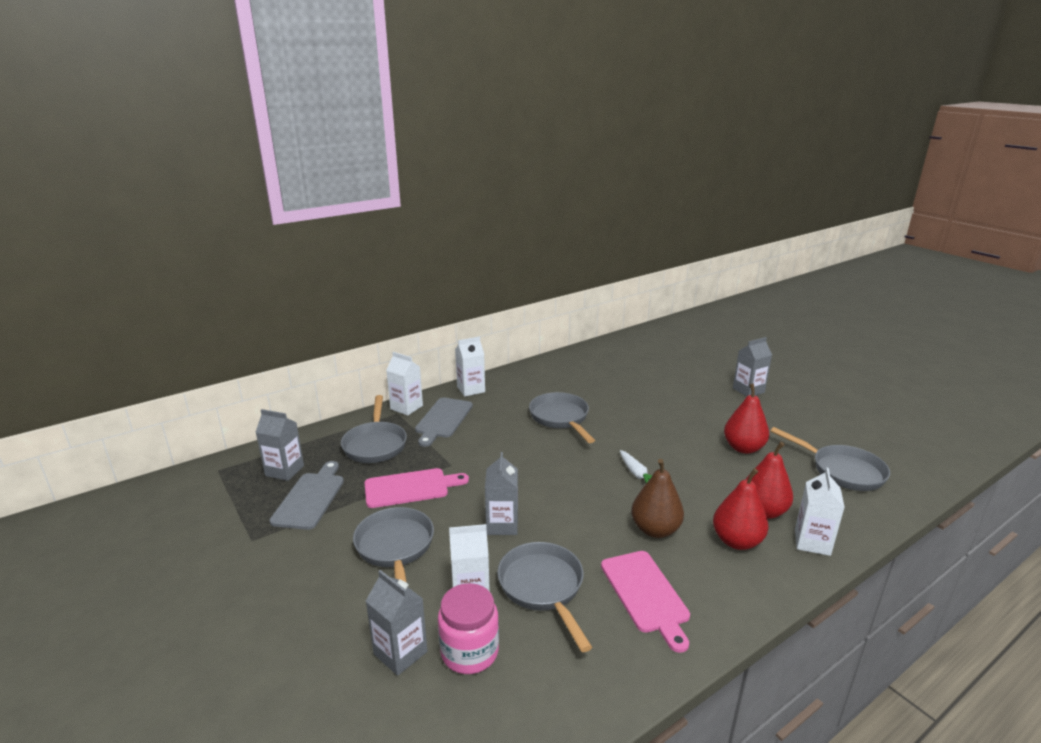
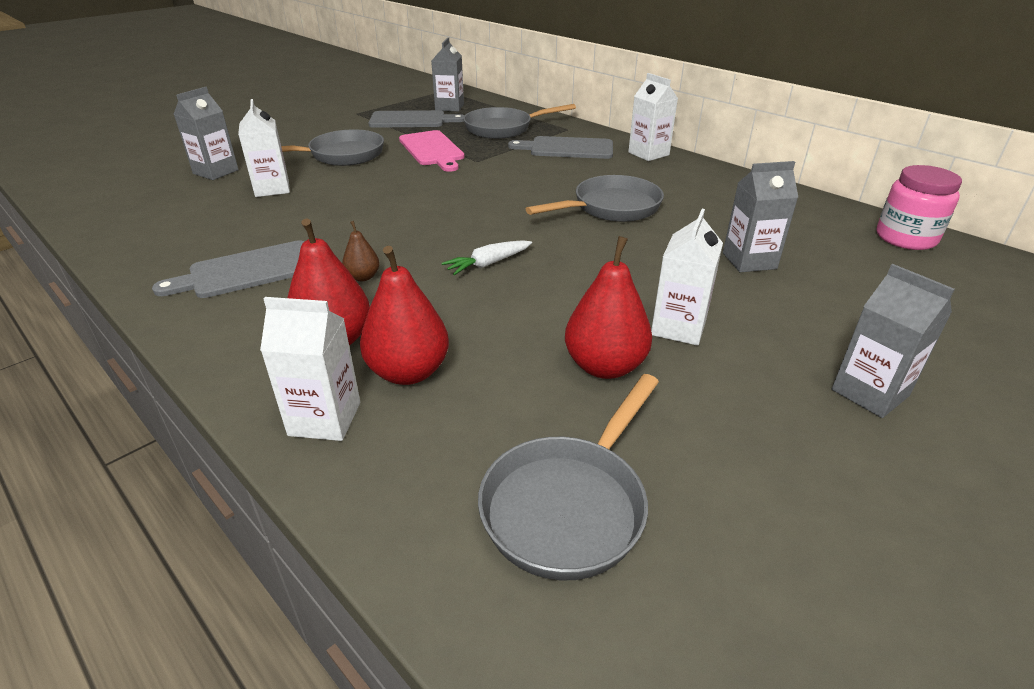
camera: 80 degrees right, 10 degrees up
white carton [386,352,423,415] -> white carton moved to [651,209,723,346]
pink jar [438,583,499,674] -> pink jar moved to [876,165,962,250]
grey carton [485,452,518,535] -> grey carton moved to [723,161,798,272]
grey pan [497,542,592,652] -> none
pink cutting board [601,551,690,653] -> grey cutting board [152,240,304,298]
brown pear [631,459,684,538] -> brown pear [342,221,380,281], size x0.52

